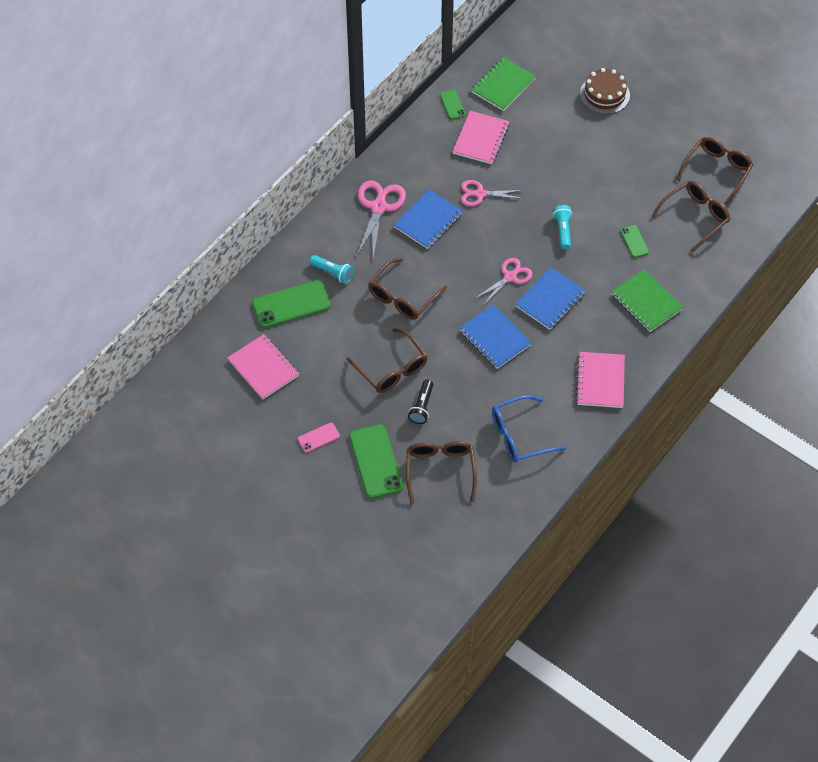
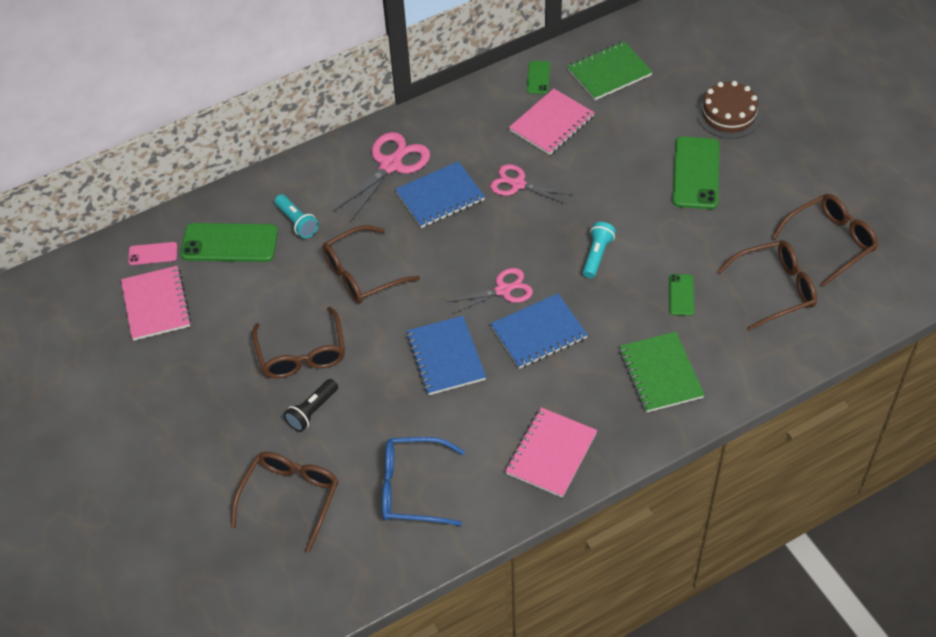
camera: 25 degrees right, 5 degrees down
pink phone [298,423,340,452] -> pink phone moved to [128,242,177,265]
green phone [349,424,403,499] -> green phone moved to [672,136,720,209]

